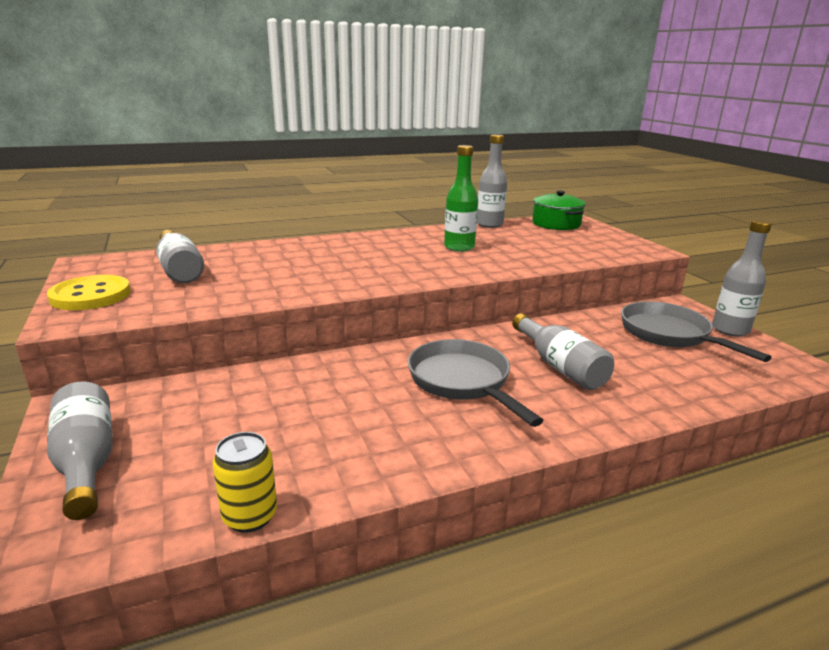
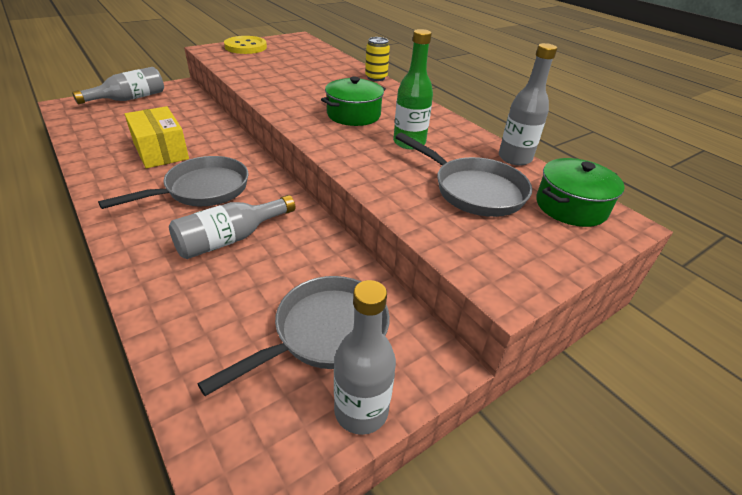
camera: 75 degrees right, 15 degrees up
grey bottle [156,230,204,283] -> none
yellow can [212,432,277,533] -> yellow can moved to [365,37,390,81]
none -> yellow box [125,106,189,168]
none -> green pot [321,77,386,126]
none -> grey pan [396,133,532,217]

